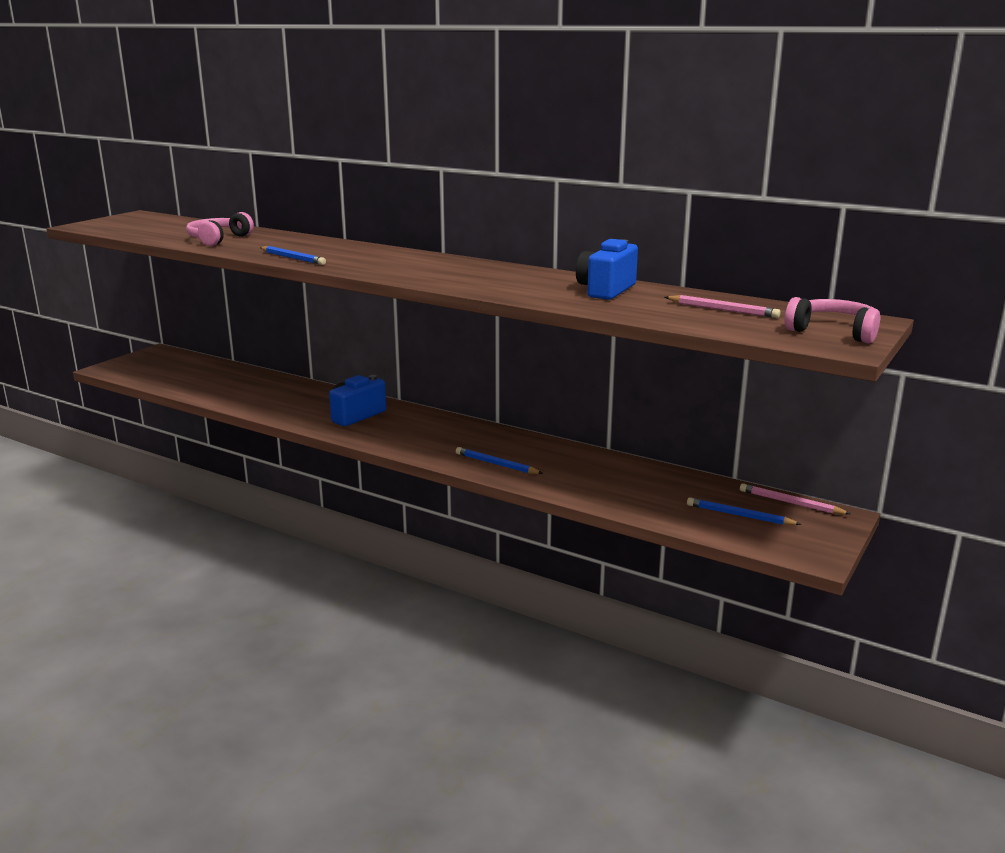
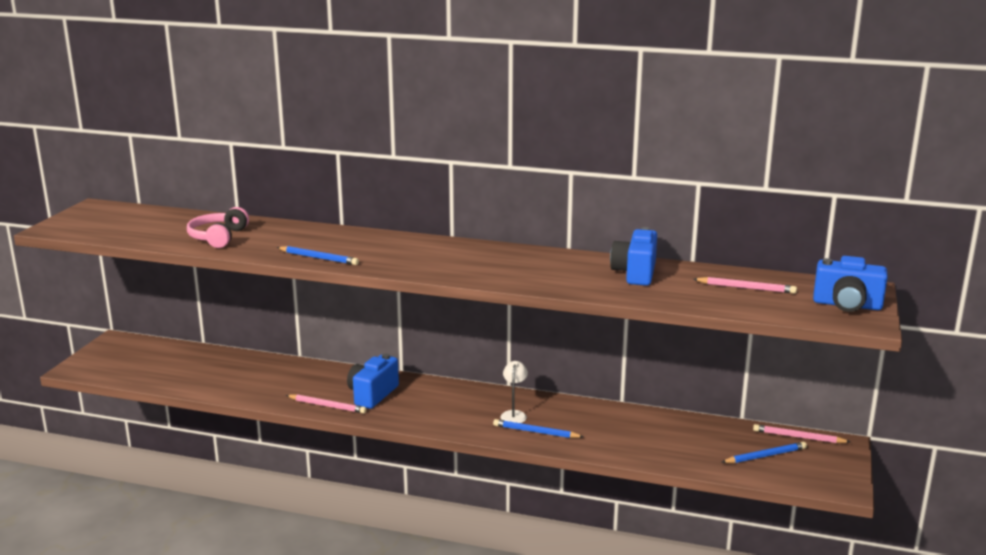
camera: 15 degrees left, 0 degrees up
blue pencil [687,497,801,525] -> blue pencil turned 150 degrees clockwise [722,442,807,463]
pink headphones [784,297,880,344] -> blue camera [813,256,888,312]
none -> pink pencil [286,394,367,414]
none -> white lamp [500,361,528,423]

